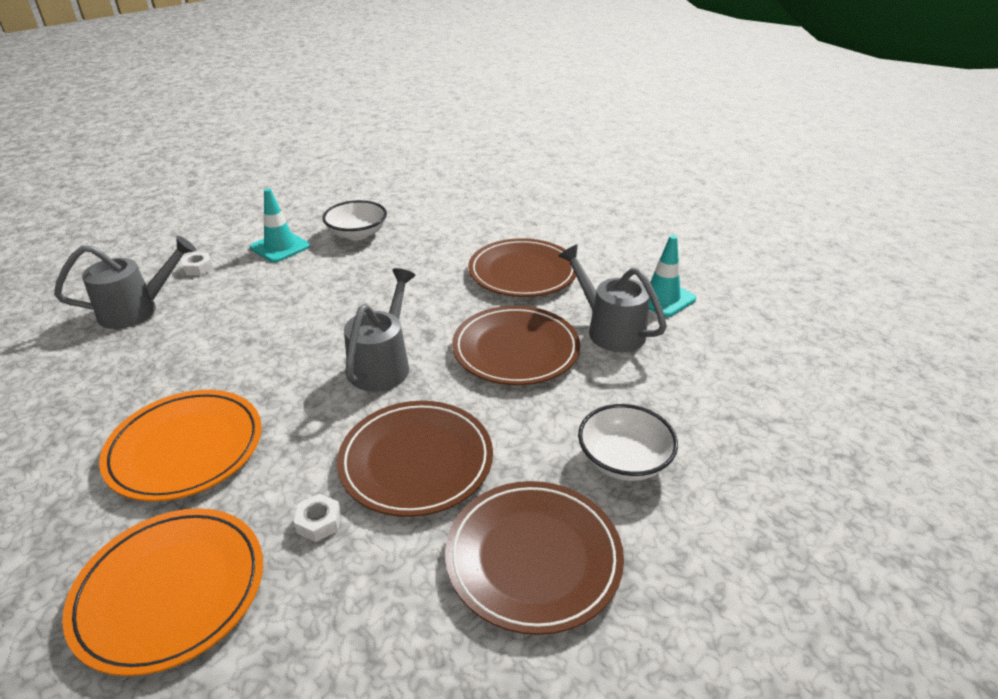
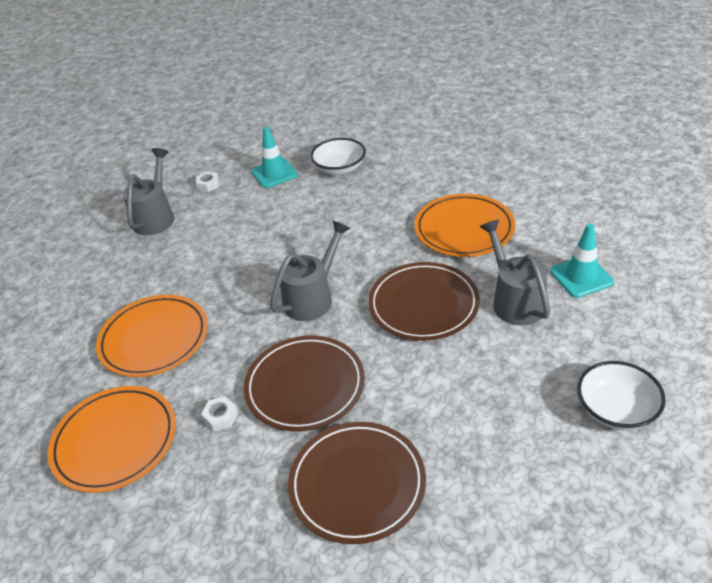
camera: 25 degrees right, 5 degrees up
grey watering can [54,236,196,329] -> grey watering can turned 75 degrees counterclockwise [123,148,174,235]
brown plate [468,238,576,297] -> orange plate [414,194,515,257]
white bowl [578,404,678,481] -> white bowl moved to [577,361,665,430]

